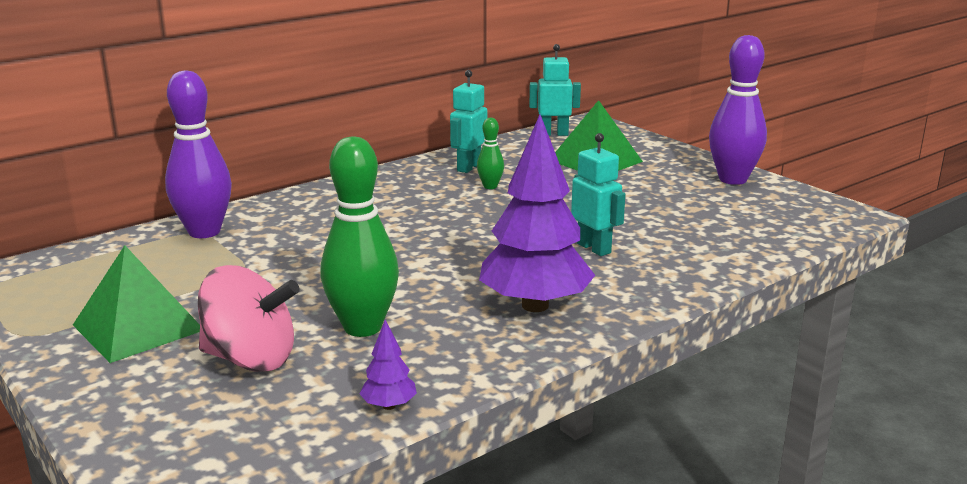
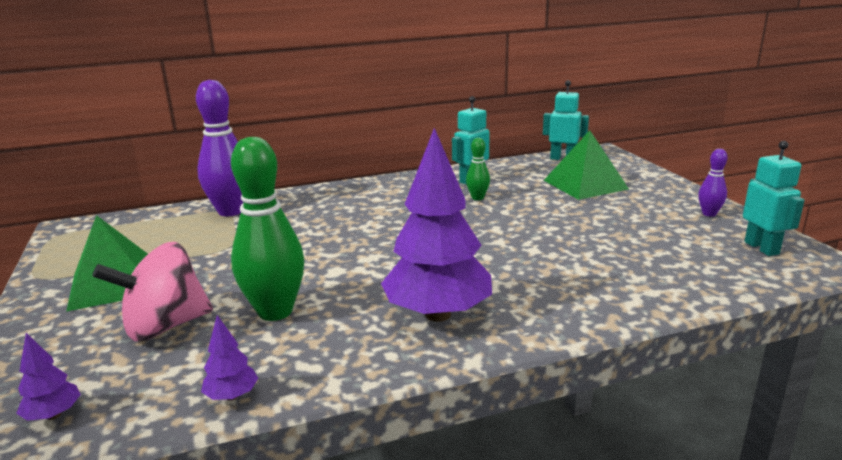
camera: 20 degrees right, 0 degrees up
pink spinning top [198,265,300,372] -> pink spinning top turned 120 degrees clockwise [92,242,213,341]
turquoise robot [571,133,626,256] -> turquoise robot moved to [743,141,805,256]
purple bowling pin [709,35,767,185] -> purple bowling pin [698,149,728,217], size x0.49
none -> purple tree [16,333,81,421]

